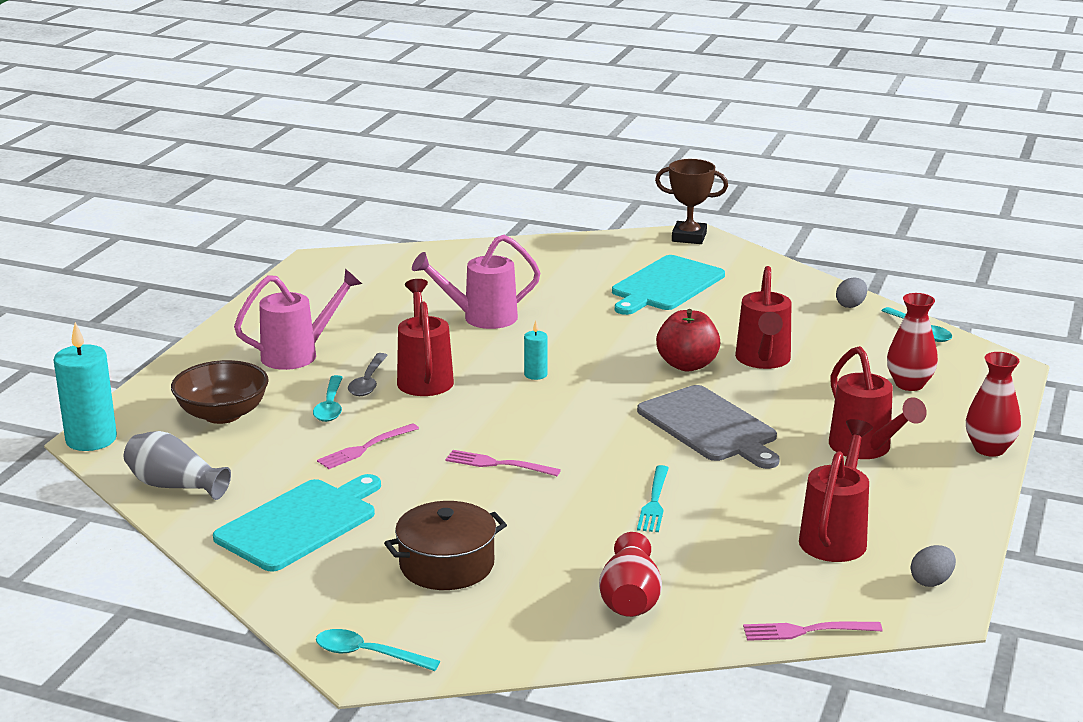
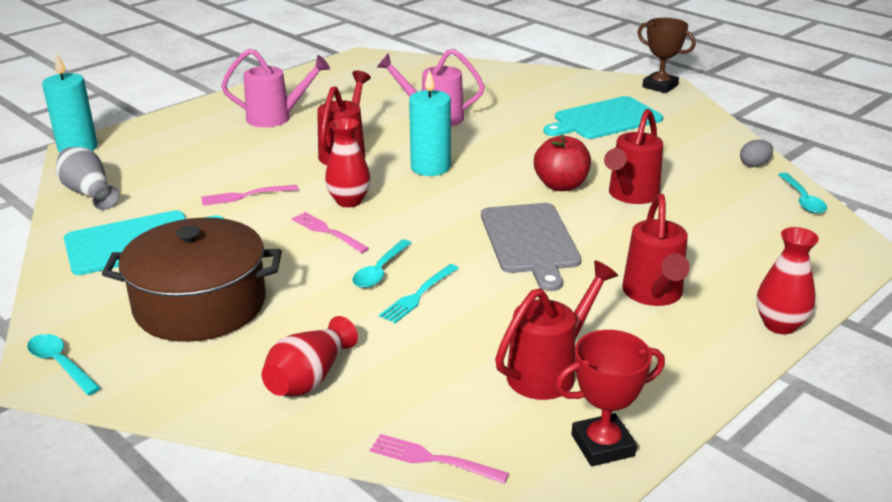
camera: 25 degrees right, 5 degrees up
brown bowl [171,360,269,424] -> none
turquoise spoon [313,375,343,422] -> turquoise spoon moved to [352,240,411,288]
grey spoon [348,353,388,396] -> none
brown pot [384,501,507,590] -> brown pot [102,217,282,342], size x1.55
turquoise candle [524,321,547,380] -> turquoise candle [409,69,451,176], size x2.00
red vase [887,293,938,391] -> red vase moved to [325,118,371,207]
grey egg [911,545,956,587] -> red trophy [555,330,665,466]

